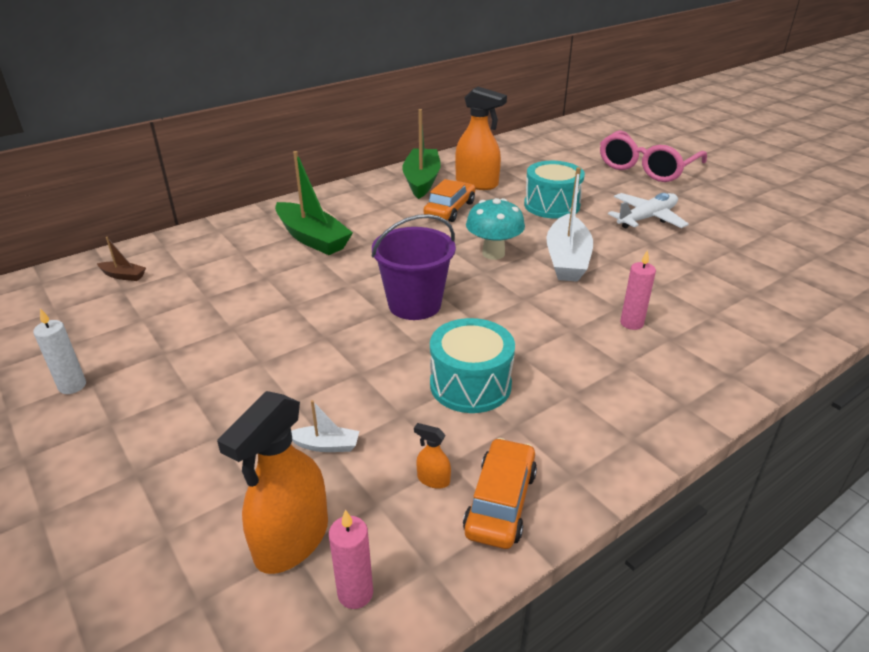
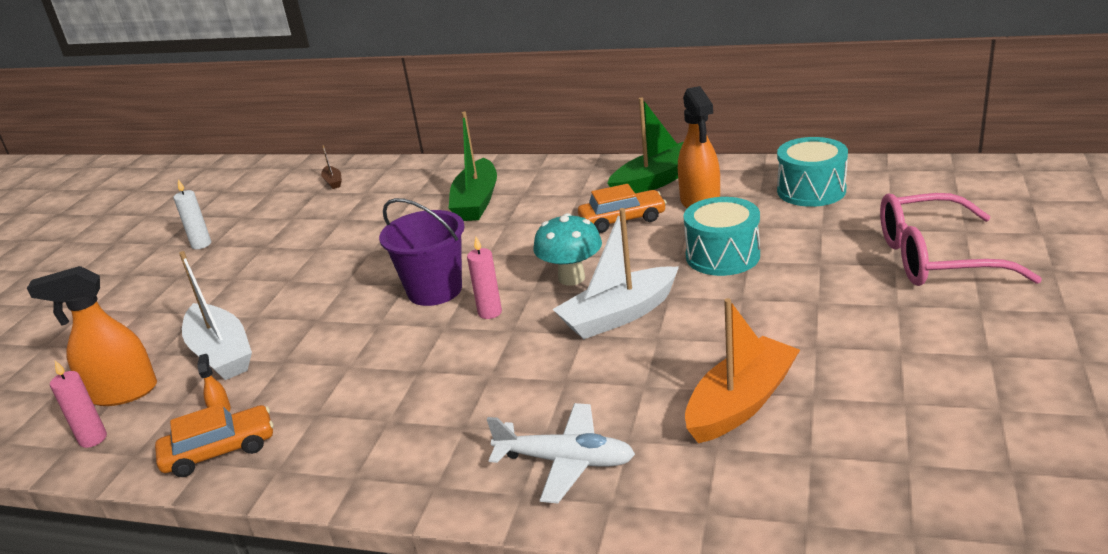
camera: 55 degrees right, 5 degrees down
white boat [291,400,359,452] -> white boat [179,251,252,380], size x2.21
turquoise drum [430,318,515,413] -> turquoise drum moved to [777,137,848,207]
white plane [608,193,689,229] -> white plane moved to [487,403,635,503]
pink candle [620,250,656,330] -> pink candle moved to [467,237,502,319]
none -> orange boat [685,298,800,443]

